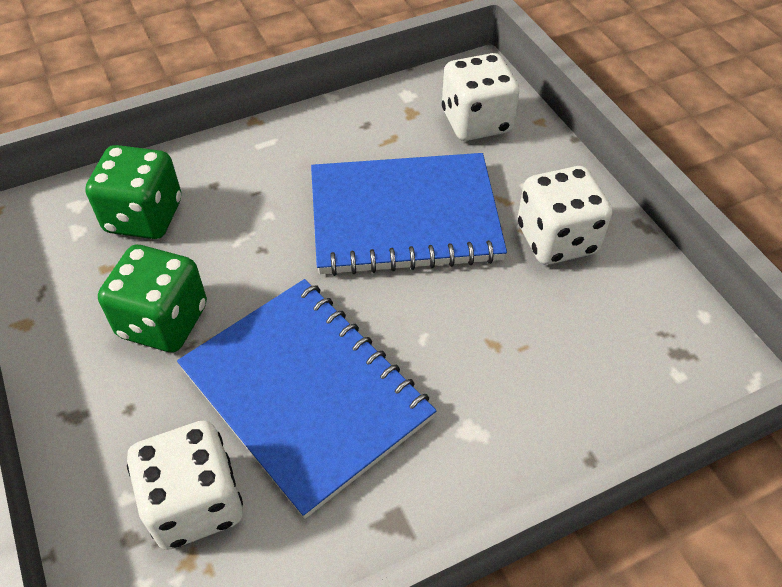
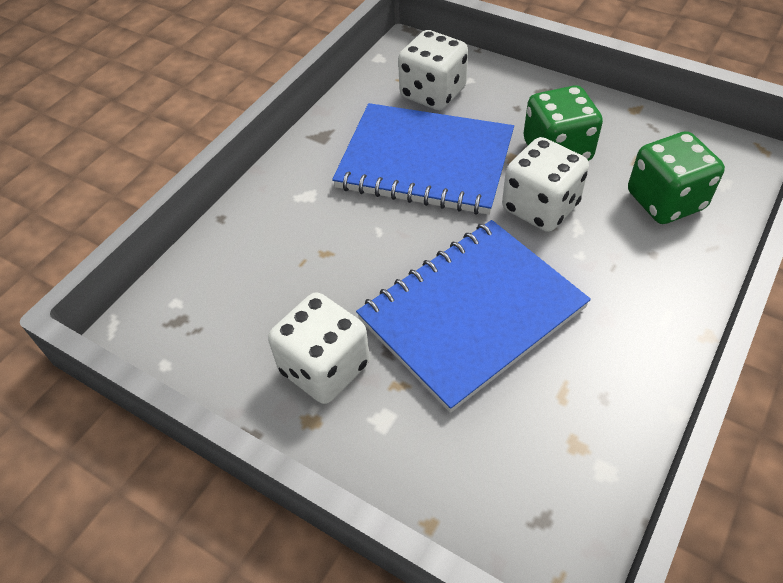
camera: 150 degrees right, 0 degrees up
white dice [442,53,519,141] -> white dice moved to [502,137,589,232]

